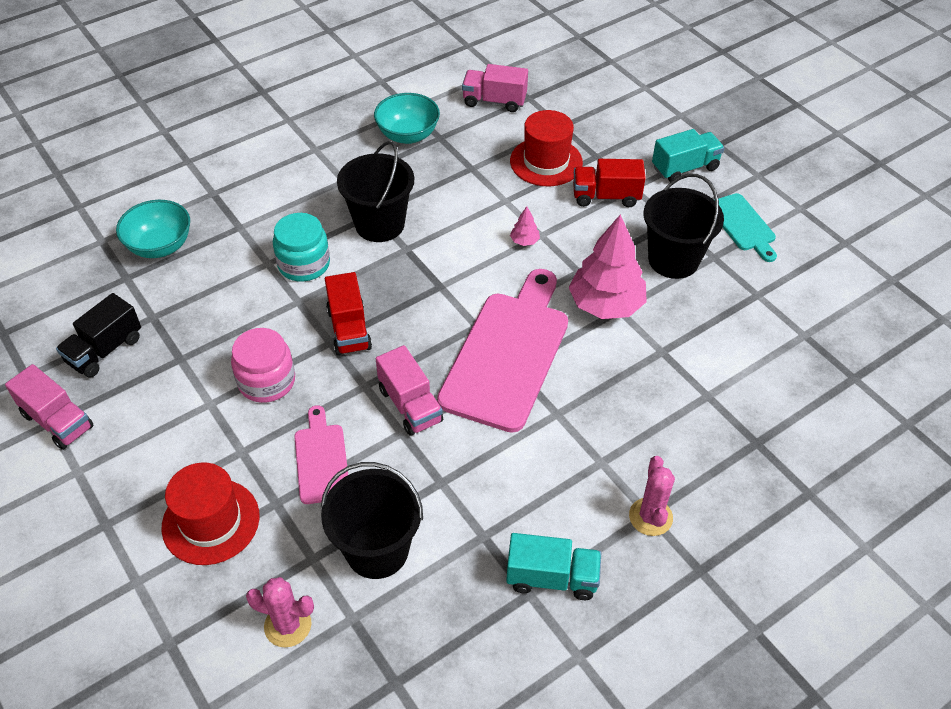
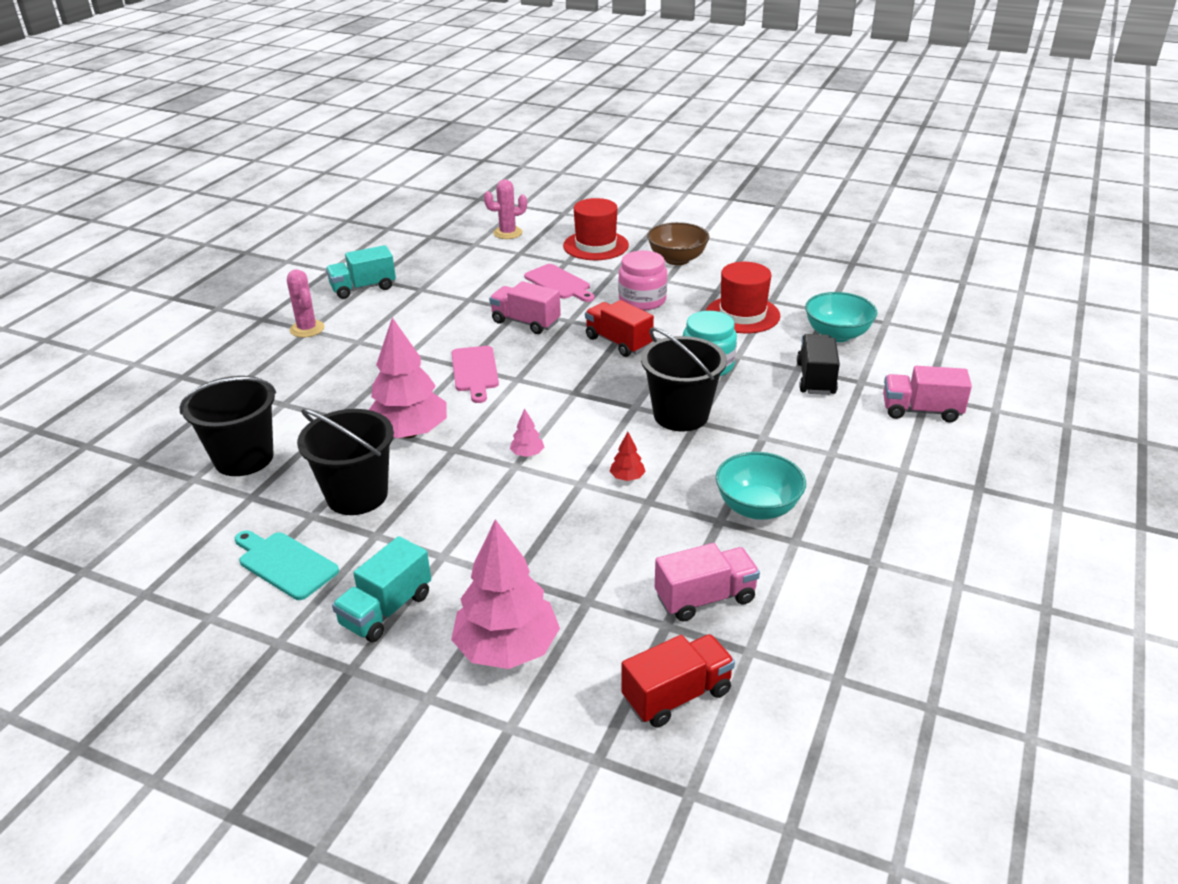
camera: 150 degrees right, 15 degrees down
pink truck [5,364,94,450] -> pink truck moved to [883,366,972,422]
black truck [56,293,141,378] -> black truck moved to [797,334,840,395]
black bucket [321,462,423,579] -> black bucket moved to [179,376,276,476]
pink cutting board [437,269,568,433] -> pink cutting board [451,346,499,403], size x0.51
red hat [510,110,583,186] -> red hat moved to [706,262,780,333]
red truck [573,159,646,207] -> red truck moved to [621,634,735,728]
none -> pink tree [451,519,560,669]
none -> red tree [609,432,646,481]
none -> brown bowl [647,222,709,265]

